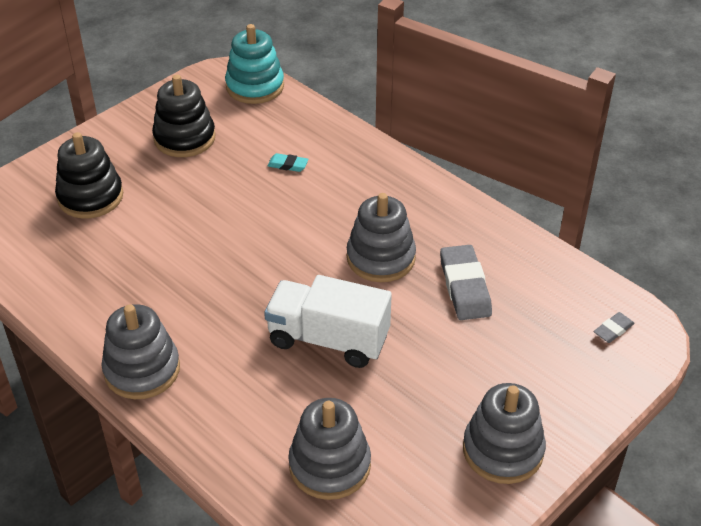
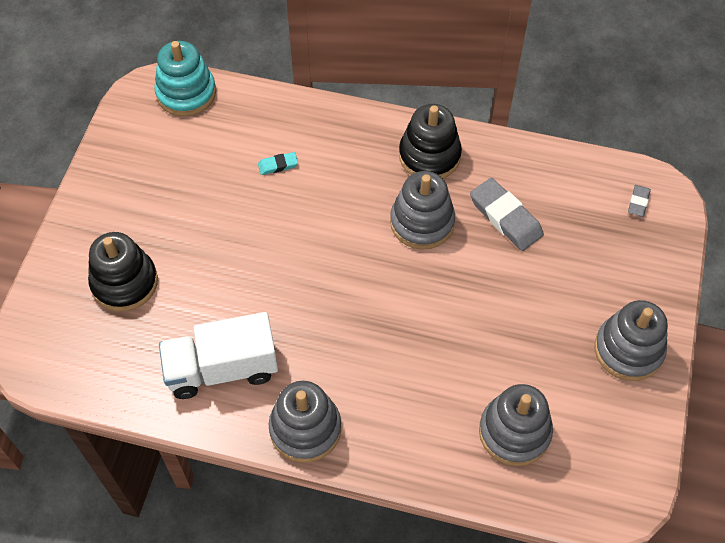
camera: 30 degrees left, 15 degrees up
black stacking toy [152,75,216,157] -> black stacking toy moved to [399,104,462,179]
white truck [264,275,392,368] -> white truck moved to [159,312,278,399]

